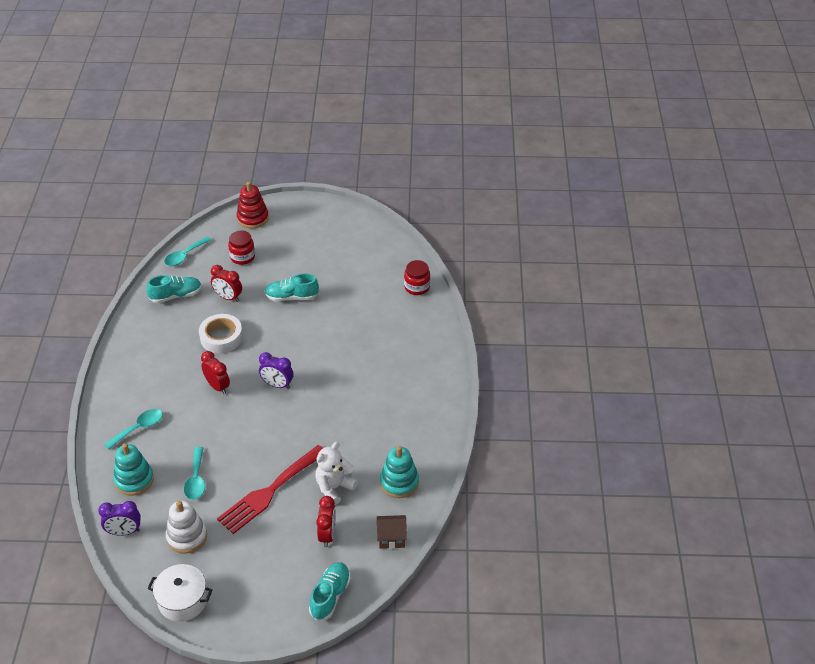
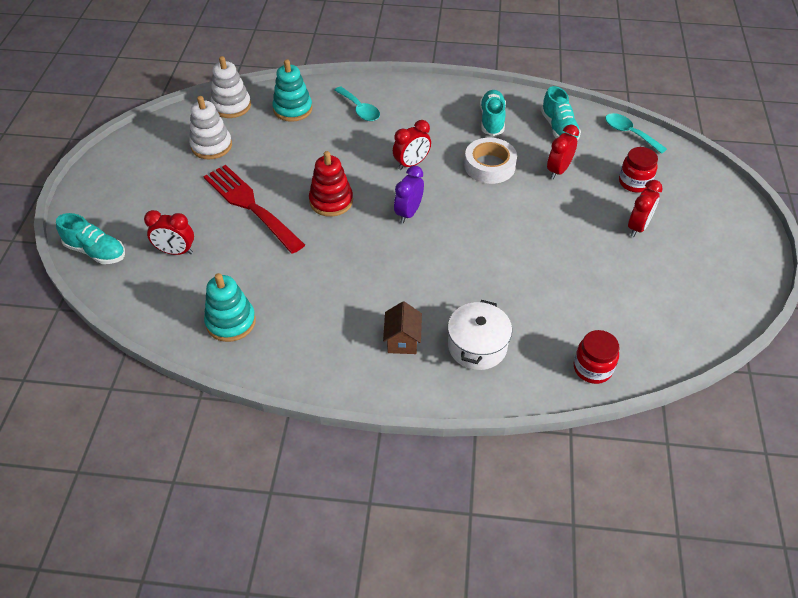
camera: 95 degrees right, 5 degrees up
purple clock [98,501,141,536] -> white stacking toy [211,56,251,118]
white pot [147,564,212,622] -> white pot moved to [448,300,512,370]
turquoise spoon [184,447,205,500] -> none
red stacking toy [237,182,269,229] -> red stacking toy moved to [309,151,353,217]
turquoise shoe [265,273,319,301] -> turquoise shoe moved to [480,90,506,136]
white teddy bear [315,442,358,505] -> none
brown house [377,515,407,549] -> brown house moved to [383,302,422,354]
none -> red clock [628,180,663,237]

